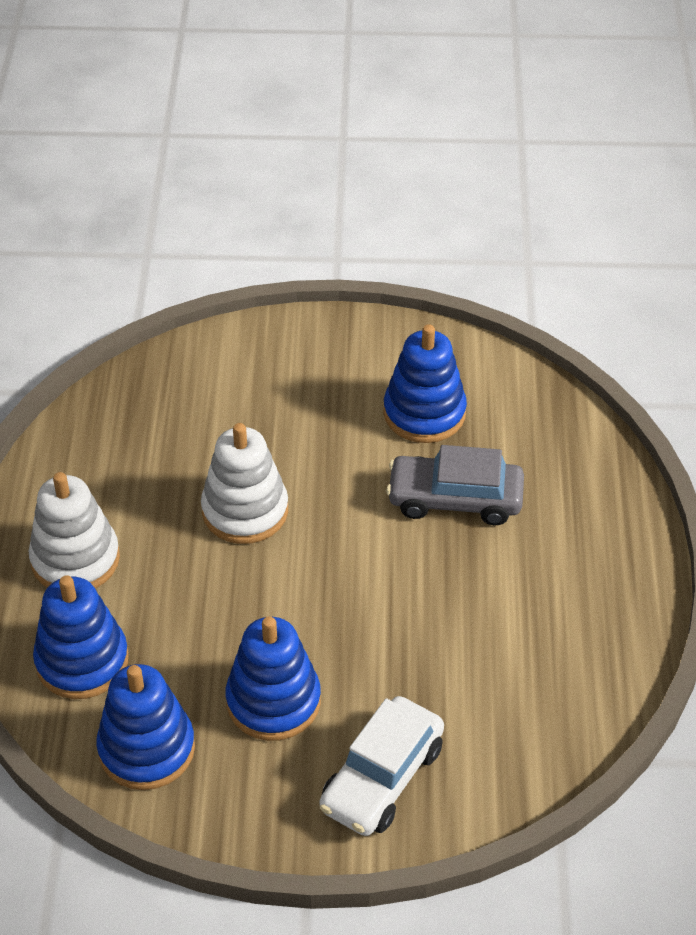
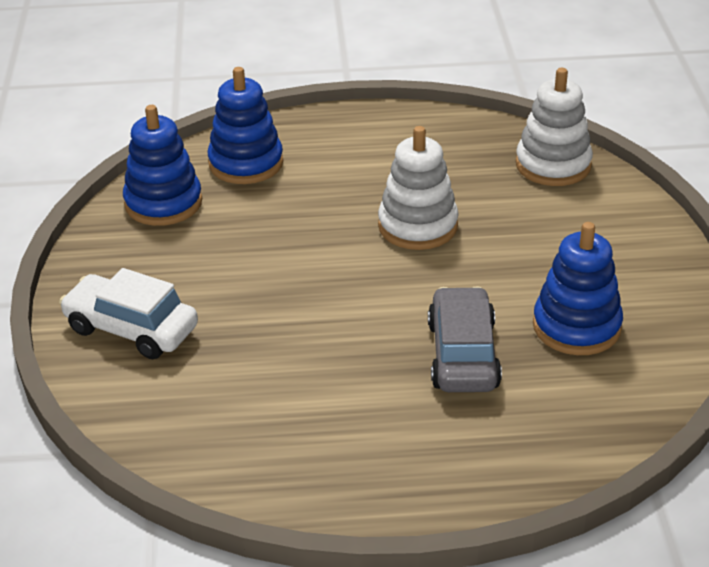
camera: 85 degrees right, 10 degrees down
white stacking toy [29,472,120,589] -> white stacking toy moved to [516,68,593,186]
blue stacking toy [226,616,321,741] -> none

